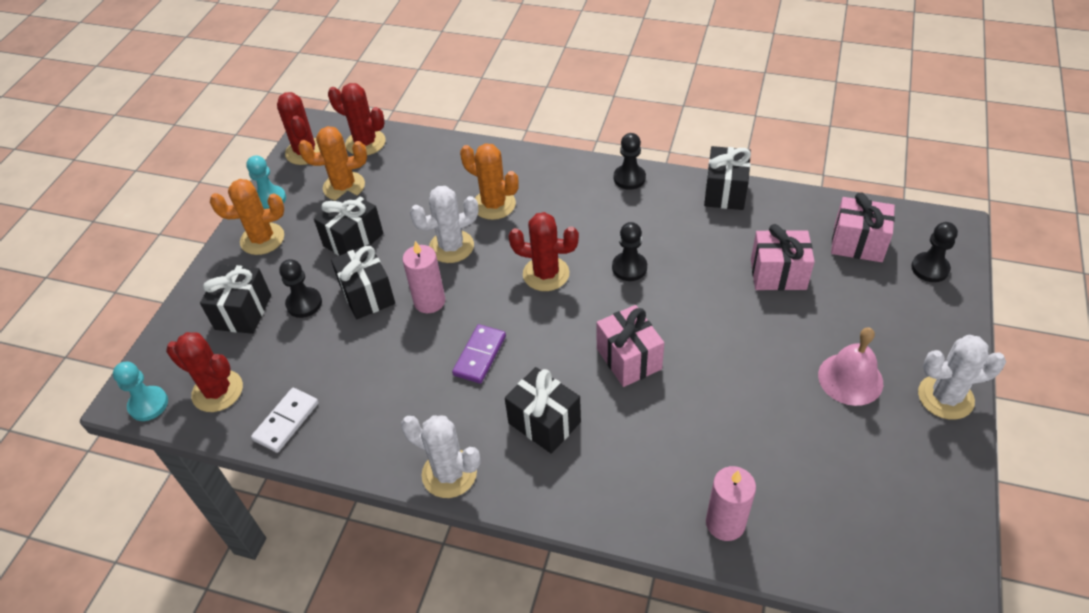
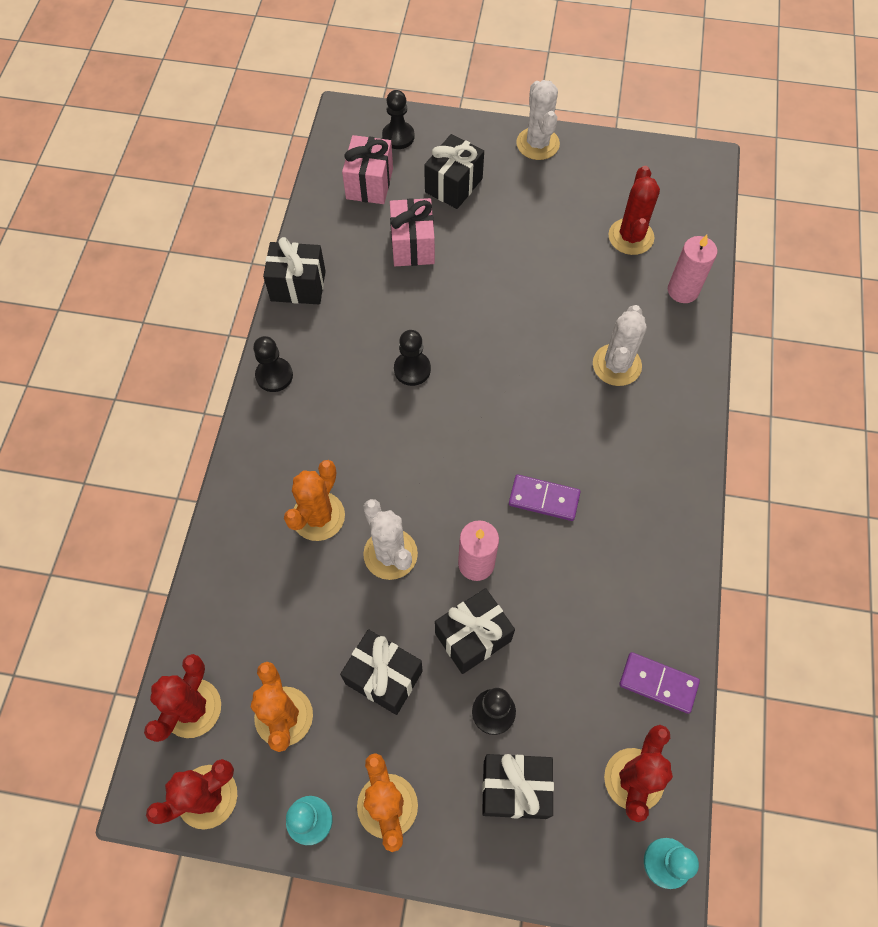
camera: 100 degrees left, 15 degrees up
white domino [251,388,319,453] -> purple domino [619,652,700,714]
white cactus [401,415,481,498] -> white cactus moved to [593,305,647,386]
black gift [505,367,581,454] -> black gift moved to [424,134,484,209]
red cactus [509,212,579,291] -> red cactus moved to [608,166,660,255]
pink gift [596,305,664,387] -> none
pink bell [818,327,883,406] -> none

